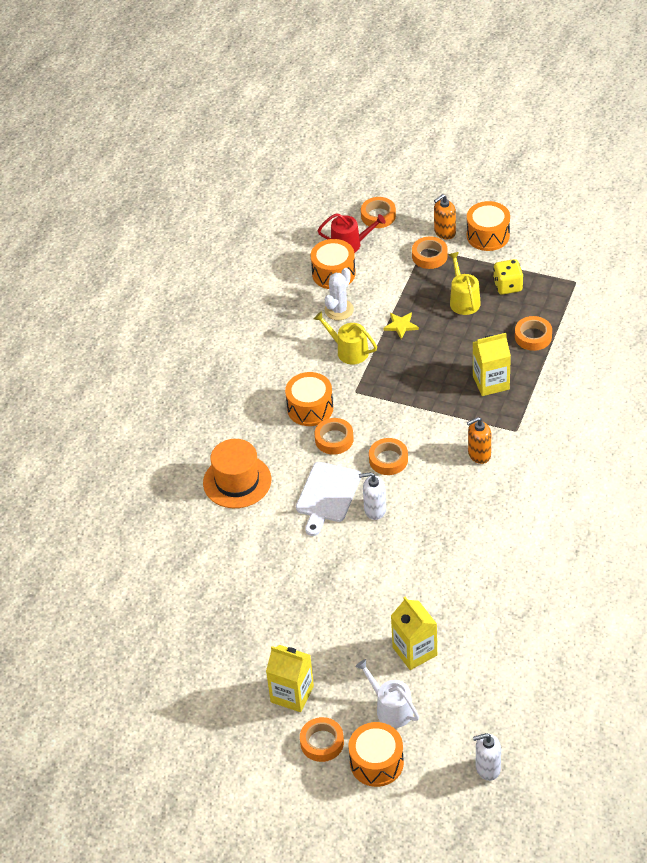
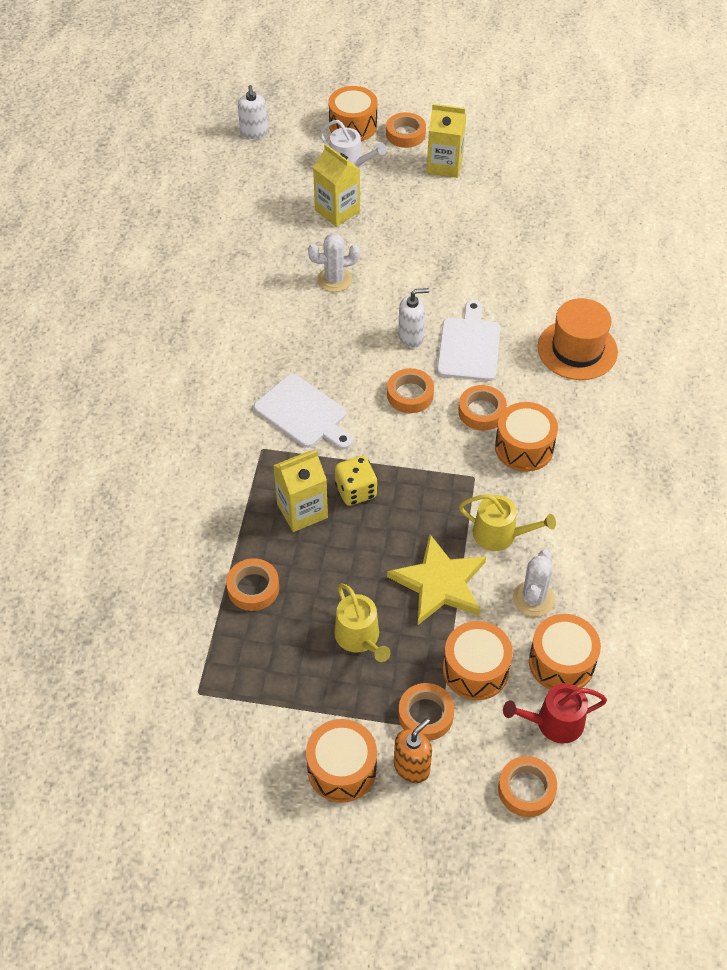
camera: 165 degrees right, 5 degrees up
yellow star [383,312,419,339] -> yellow star [387,534,486,625], size x2.04
orange soap dispenser [467,417,491,464] -> white cutting board [254,374,353,449]
white soap dispenser [473,733,501,781] -> white soap dispenser turned 105 degrees clockwise [238,85,268,139]
yellow dice [493,259,523,295] -> yellow dice moved to [335,456,377,506]
none -> white cactus [308,233,360,292]
none -> orange drum [443,621,513,700]

